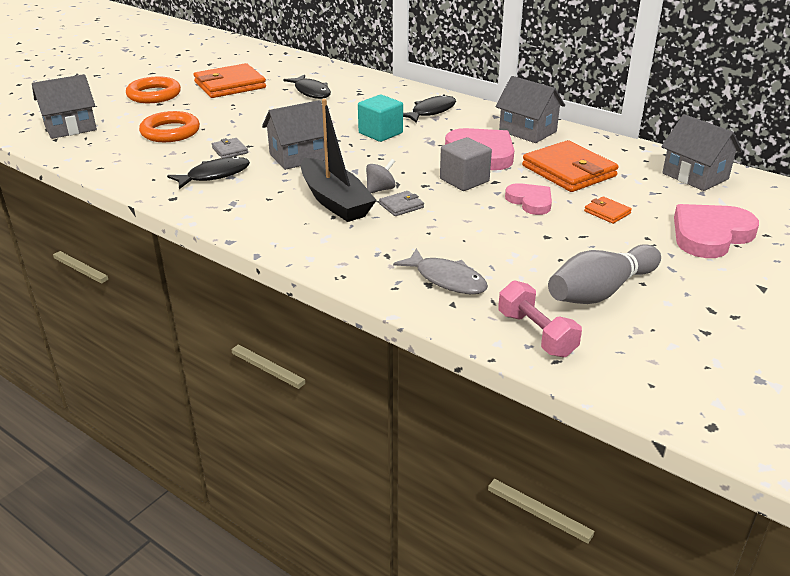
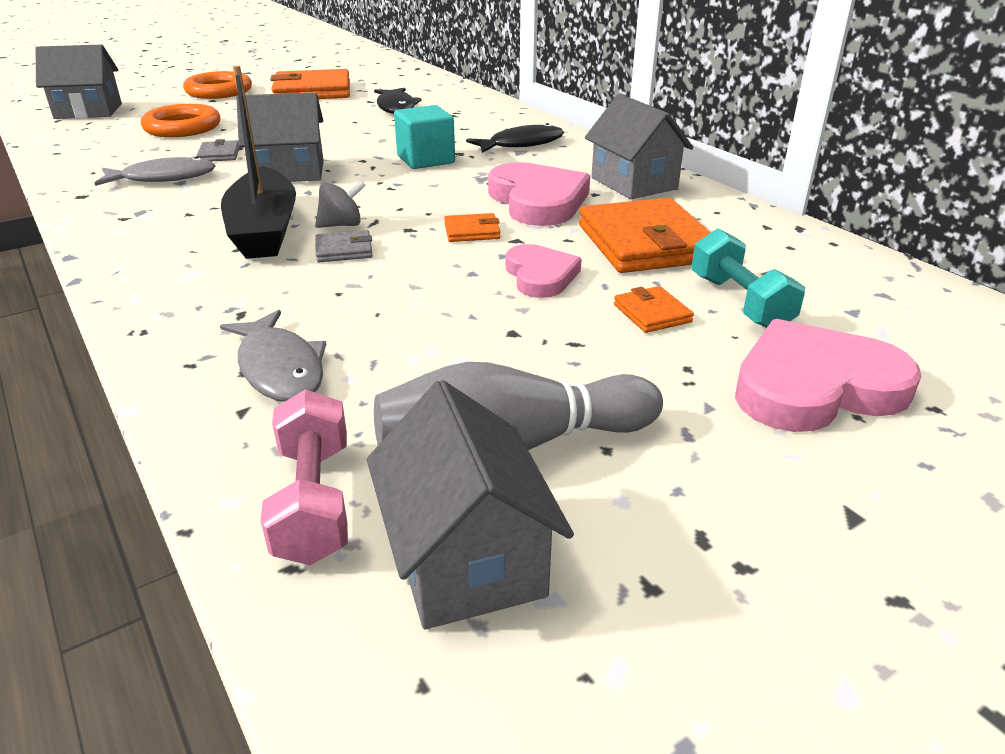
camera: 20 degrees right, 0 degrees up
black fish [167,156,250,189] -> grey fish [95,156,216,186]
grey cube [440,137,492,191] -> orange wallet [444,213,501,242]
grey house [661,114,742,191] -> grey house moved to [367,380,574,629]
none -> turquoise dumbbell [691,228,805,328]

